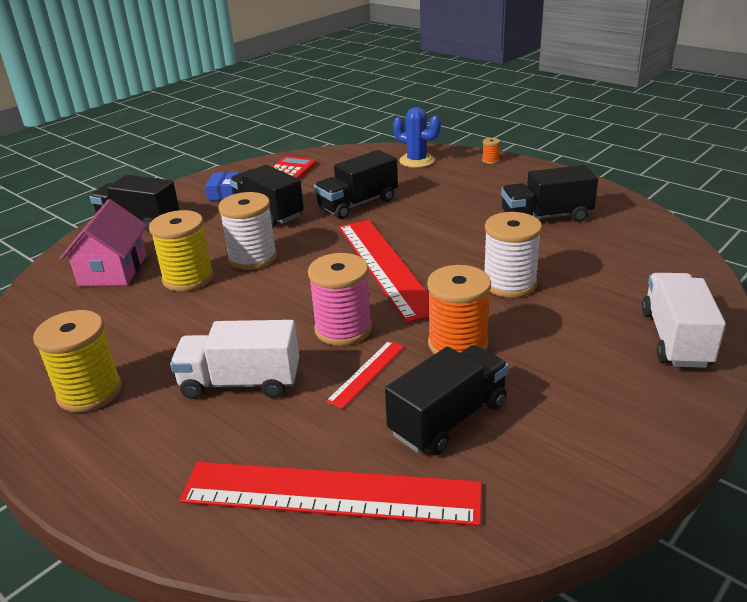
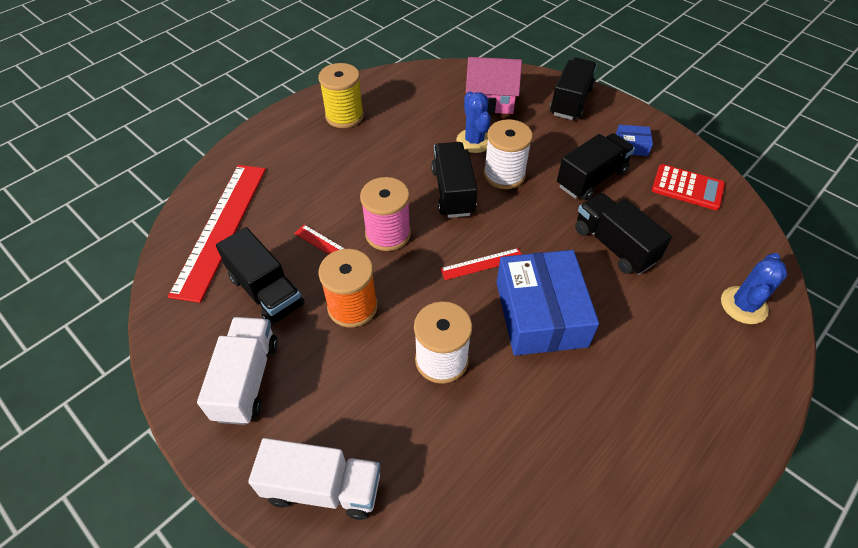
camera: 90 degrees right, 20 degrees up
yellow spool [149,210,214,291] -> blue cactus [456,91,491,153]
white truck [170,320,299,399] -> white truck moved to [197,317,278,425]
red ruler [339,220,429,323] -> red ruler [440,248,522,280], size x0.45
orange spool [482,138,500,164] -> none
black truck [501,165,598,222] -> black truck moved to [431,142,477,218]
none -> blue box [496,250,599,356]

